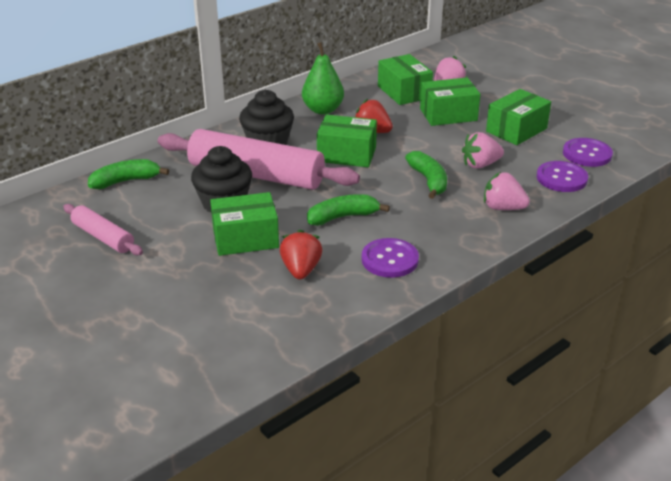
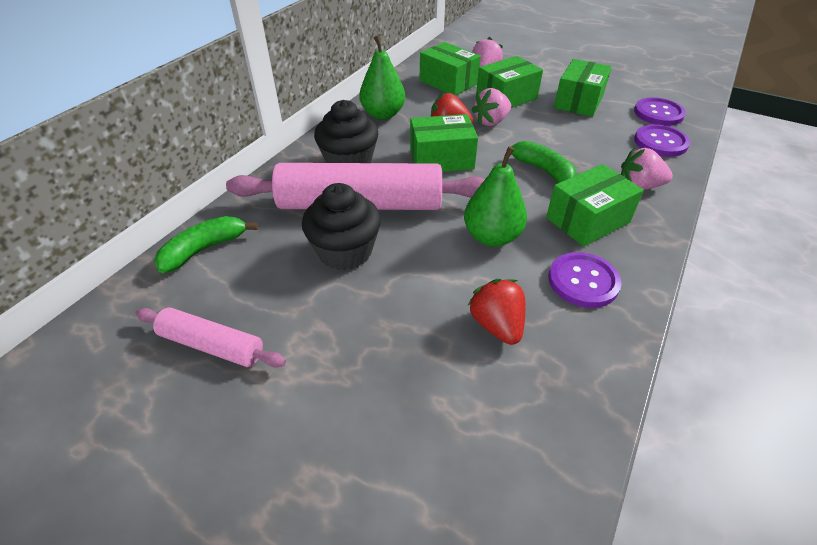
camera: 20 degrees left, 10 degrees up
green box [210,192,279,256] -> green box moved to [546,164,644,246]
green banana [307,194,390,226] -> green pear [464,146,527,247]
pink strawberry [462,132,504,168] -> pink strawberry moved to [471,88,511,126]

